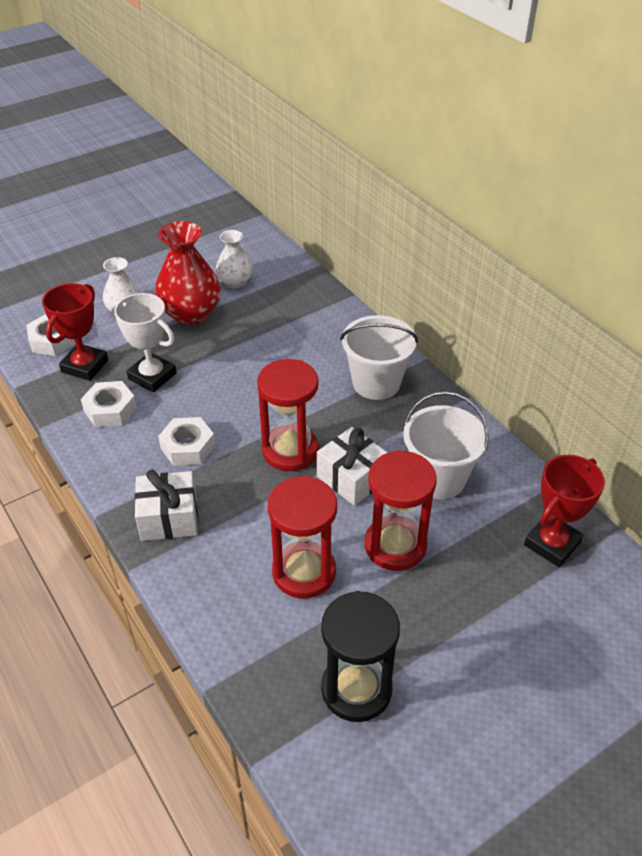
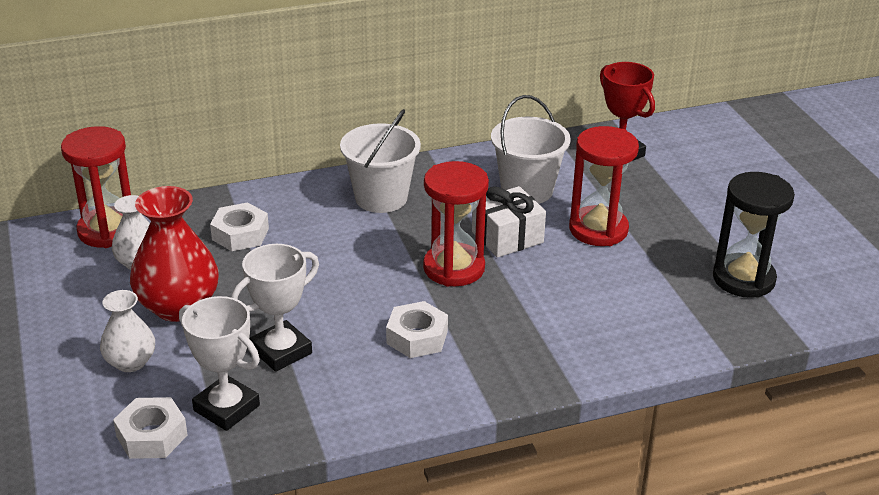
camera: 75 degrees left, 10 degrees down
red trophy [42,283,108,381] -> white trophy [179,296,260,431]
white nut [81,381,137,427] -> white nut moved to [210,202,269,251]
white gift [134,469,198,541] -> none
red hourglass [268,476,337,599] -> red hourglass moved to [61,126,131,248]

